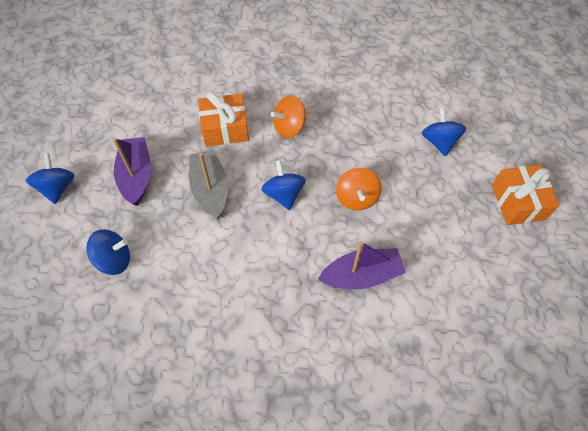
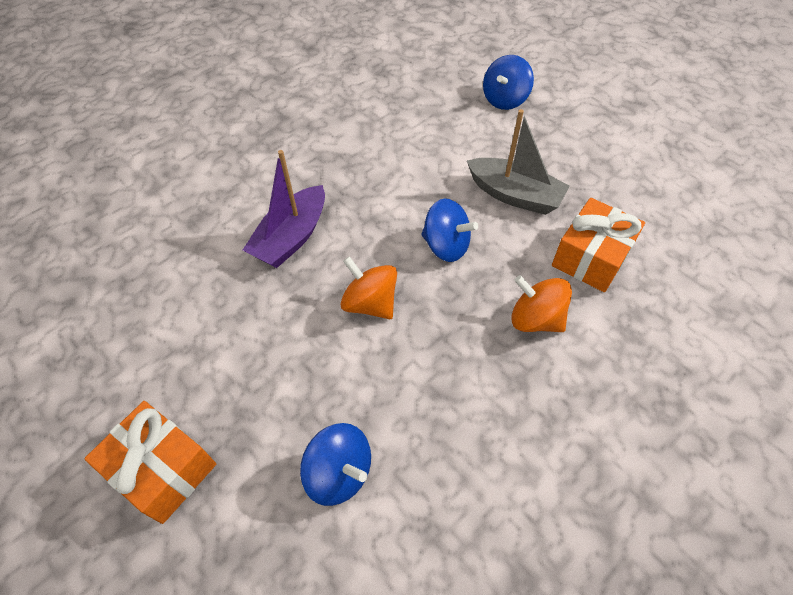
camera: 135 degrees right, 5 degrees down
blue spinning top [26,153,75,204] -> none
purple boat [113,137,151,206] -> none
orange spinning top [271,95,306,138] -> orange spinning top turned 75 degrees counterclockwise [511,275,572,332]

